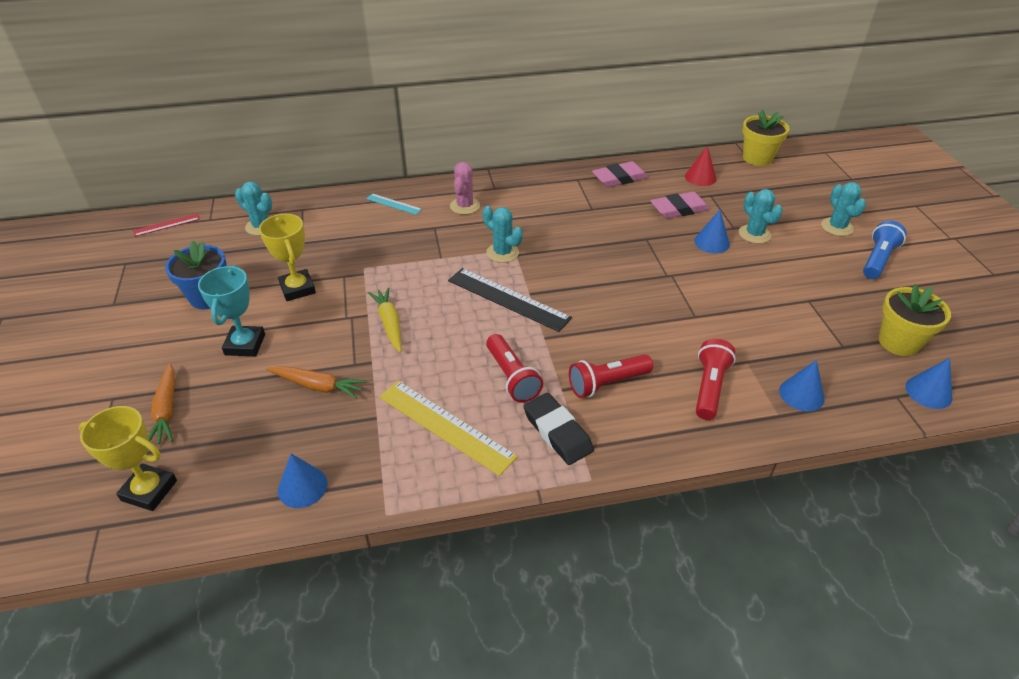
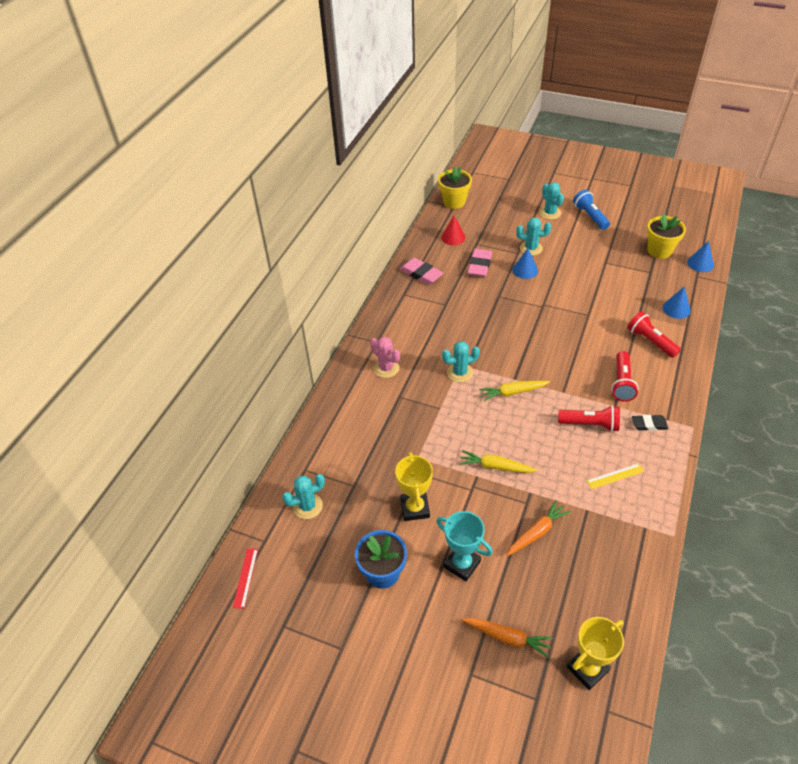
camera: 55 degrees left, 5 degrees up
yellow trophy [259,214,316,301] -> yellow trophy turned 75 degrees clockwise [395,452,433,521]
blue cone [278,454,328,508] -> none
turquoise ruler [366,193,422,215] -> none
yellow ruler [379,381,518,476] -> yellow ruler [587,463,644,489], size x0.52
black ruler [448,268,572,332] -> yellow carrot [479,381,550,401]
black eraser [523,393,594,465] -> black eraser [632,415,668,431], size x0.66
pink eraser [592,161,648,187] -> pink eraser turned 60 degrees counterclockwise [400,258,443,285]
turquoise cactus [821,182,866,236] -> turquoise cactus turned 45 degrees clockwise [539,182,564,220]

